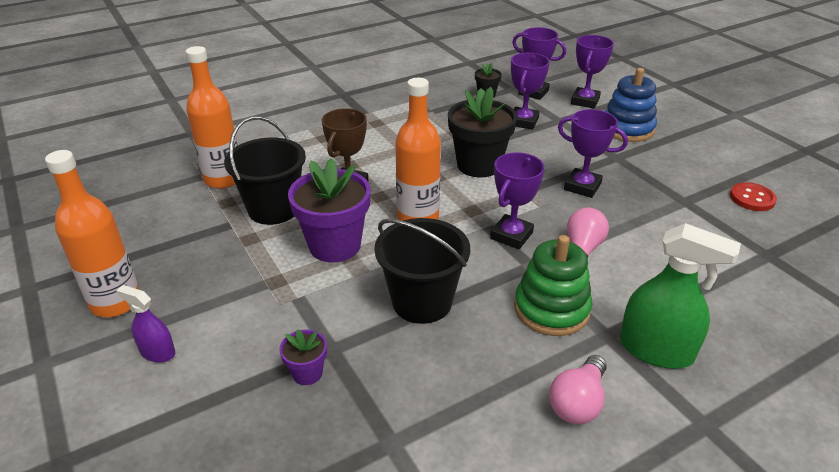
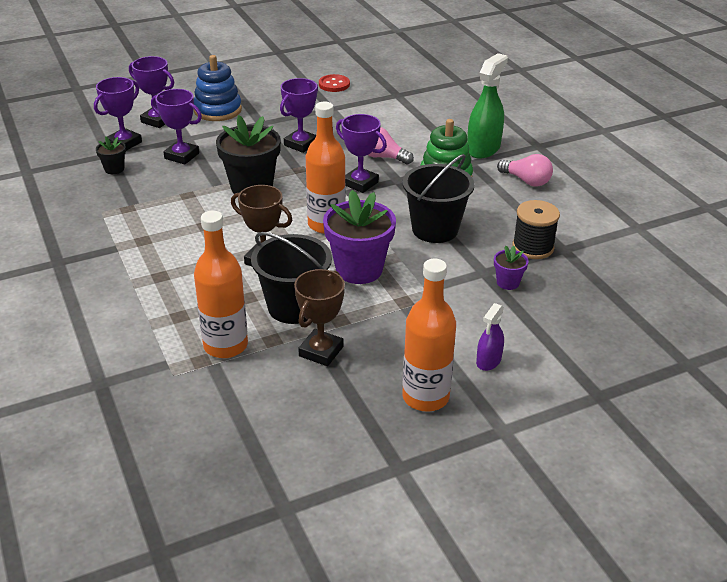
camera: 85 degrees left, 0 degrees up
none -> brown trophy [294,269,345,366]
none -> black spool [512,200,560,259]

